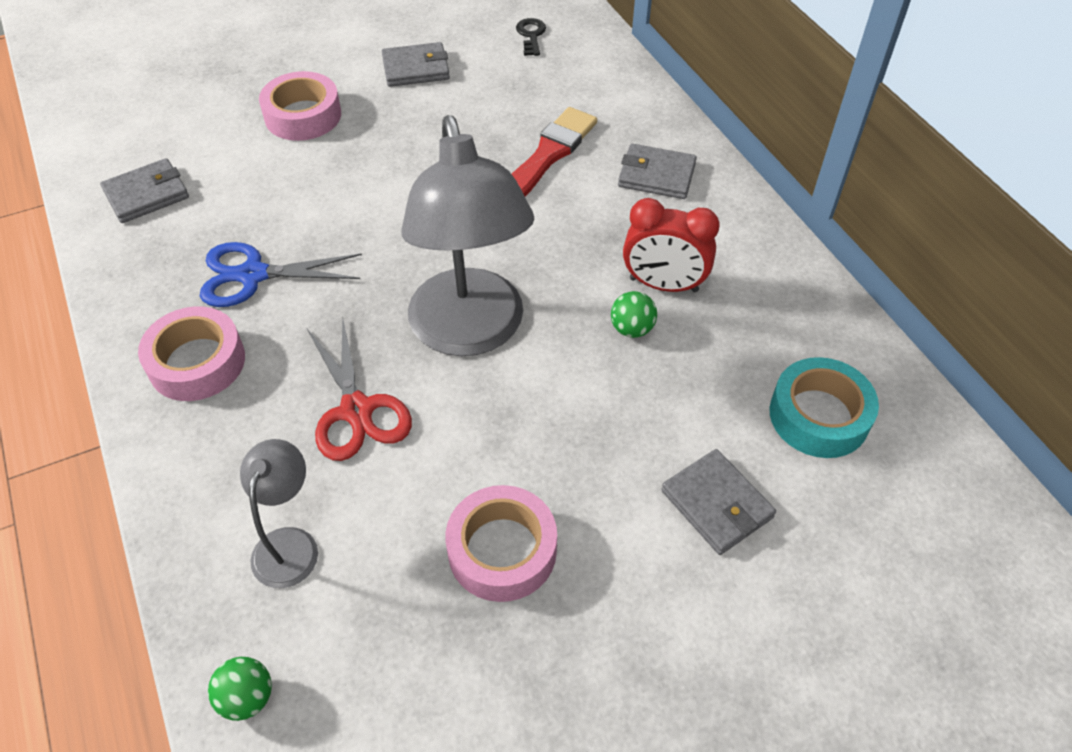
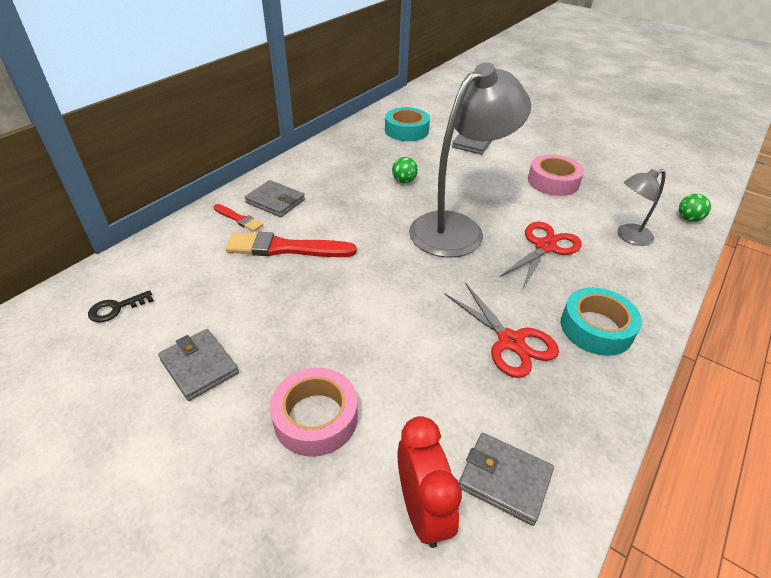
camera: 120 degrees left, 10 degrees down
pink tape [138,306,245,401] -> turquoise tape [561,287,642,356]
blue scissors [200,242,362,307] -> red scissors [445,282,559,378]
grey wallet [618,144,697,199] -> grey wallet turned 45 degrees counterclockwise [245,180,305,217]
red clock [623,198,719,292] -> red clock moved to [398,416,462,548]
none -> red brush [213,204,263,232]

